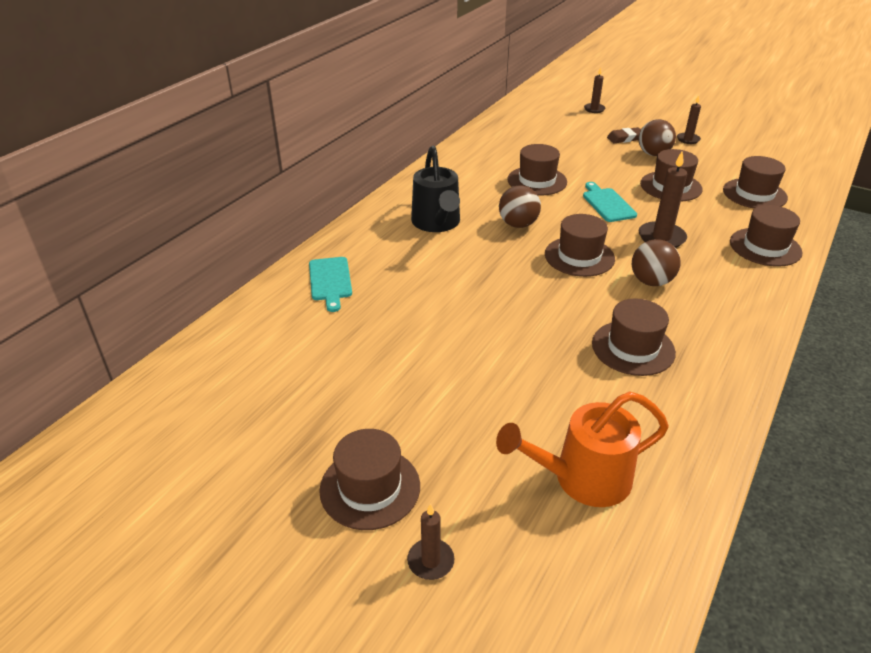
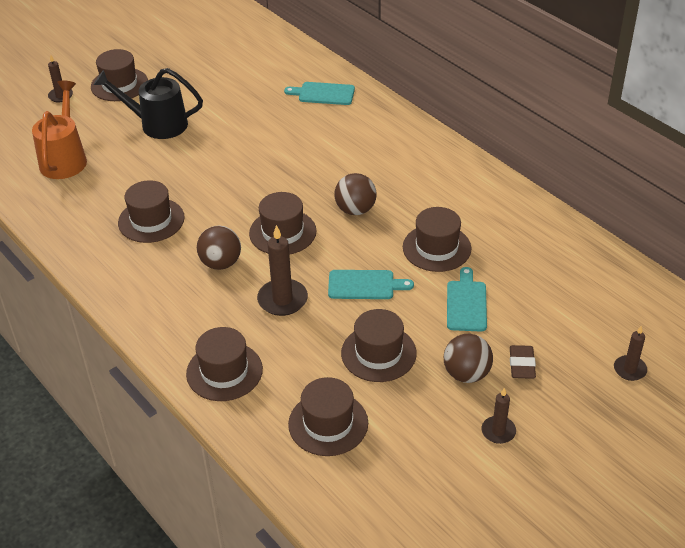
camera: 110 degrees right, 5 degrees up
black watering can [411,146,460,232] -> black watering can moved to [94,68,203,139]
none -> turquoise cutting board [447,267,487,332]

